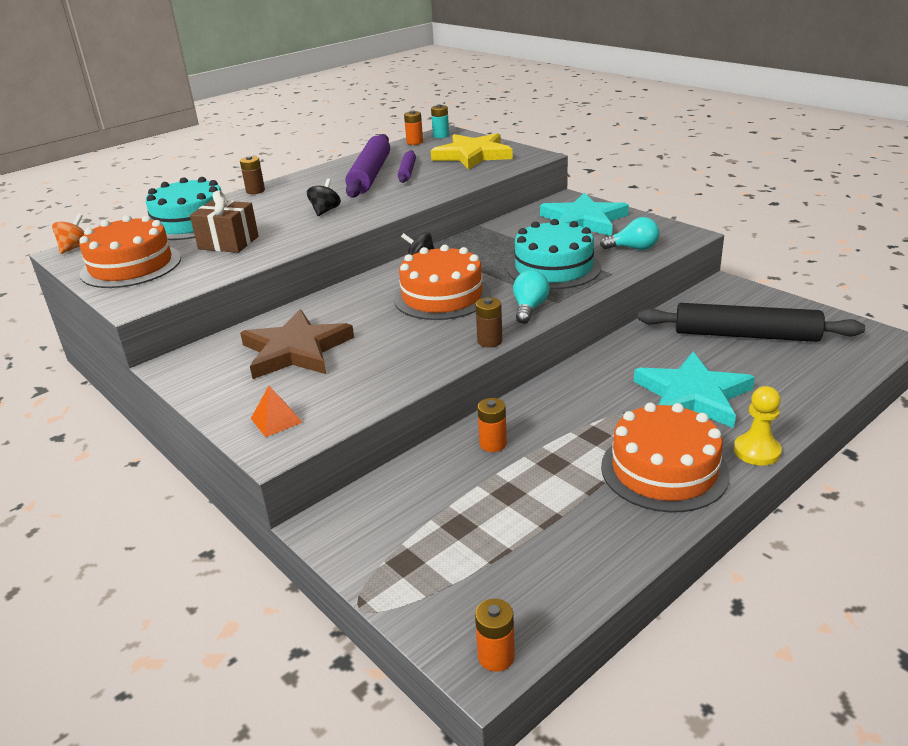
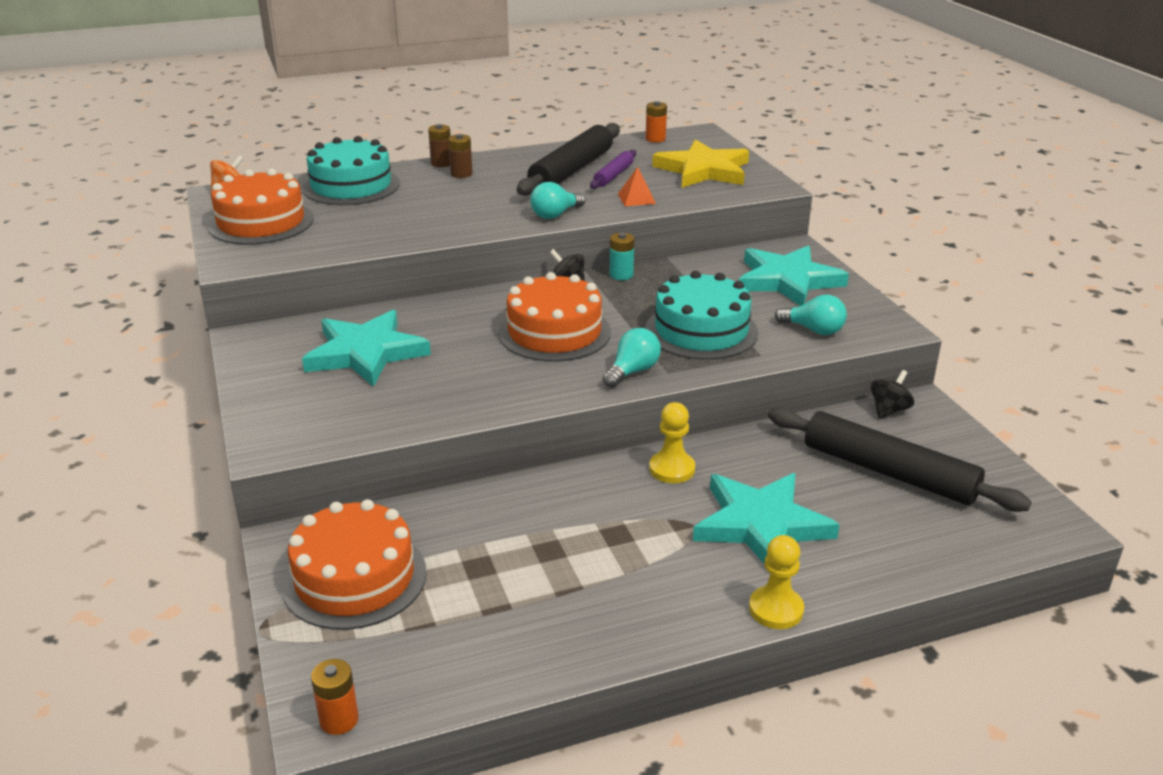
camera: 20 degrees right, 0 degrees up
brown gift [190,190,259,253] -> none
brown star [240,309,354,379] -> turquoise star [302,310,431,387]
orange pyramid [251,386,303,437] -> orange pyramid moved to [618,167,656,206]
black spinning top [307,179,341,216] -> black spinning top moved to [871,370,914,419]
purple rolling pin [346,134,390,198] -> black rolling pin [517,123,620,195]
turquoise battery [431,104,449,138] -> turquoise battery moved to [610,233,635,280]
brown battery [475,297,503,348] -> brown battery moved to [448,134,473,178]
orange battery [477,398,507,452] -> none
orange cake [601,402,730,513] -> orange cake moved to [281,499,427,630]
none -> turquoise light bulb [530,182,585,219]
none -> yellow pawn [649,402,695,483]

